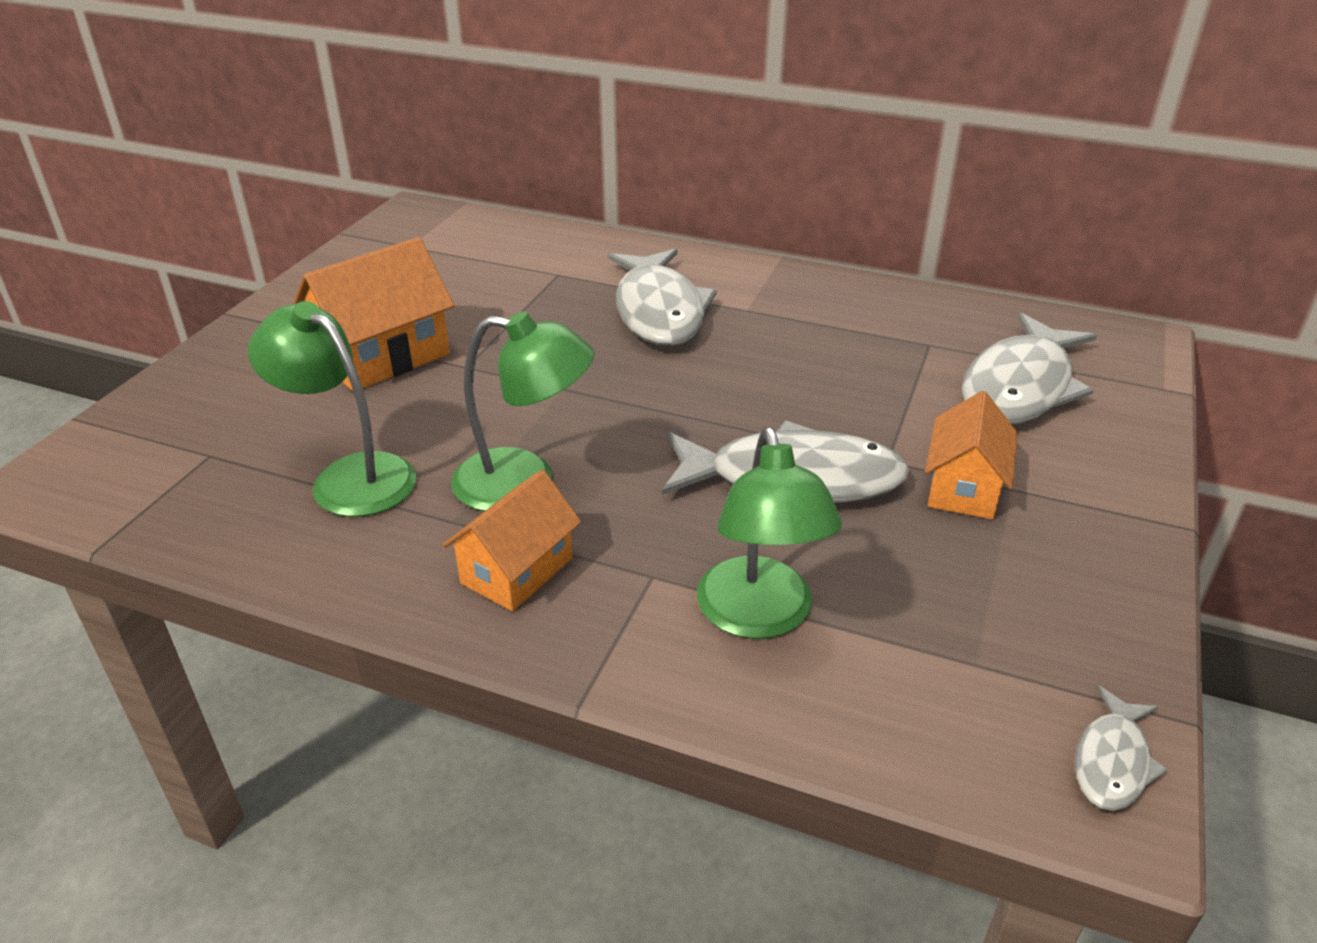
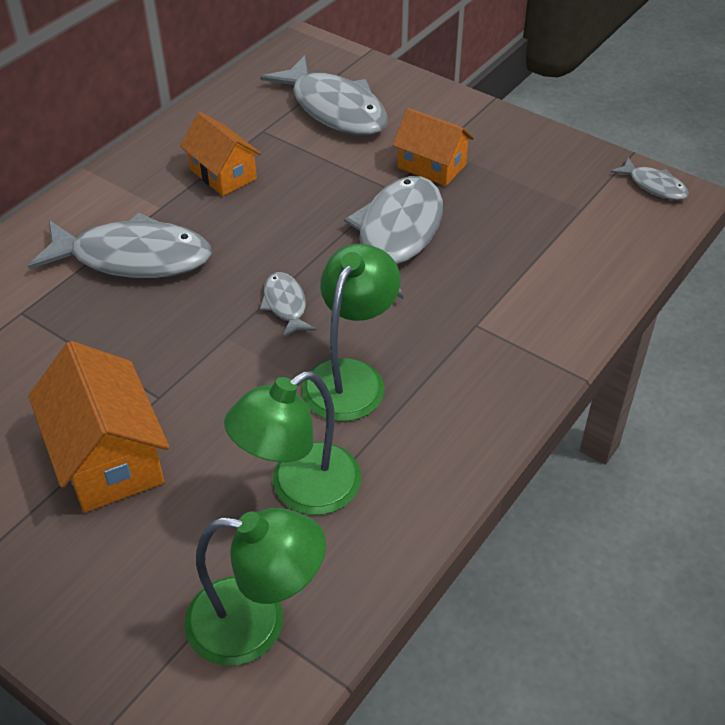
camera: 75 degrees left, 10 degrees up
orange house [443,470,581,611] -> orange house moved to [180,112,261,196]
green lamp [697,427,842,639] -> green lamp moved to [184,508,326,666]
none -> grey fish [259,272,316,338]

